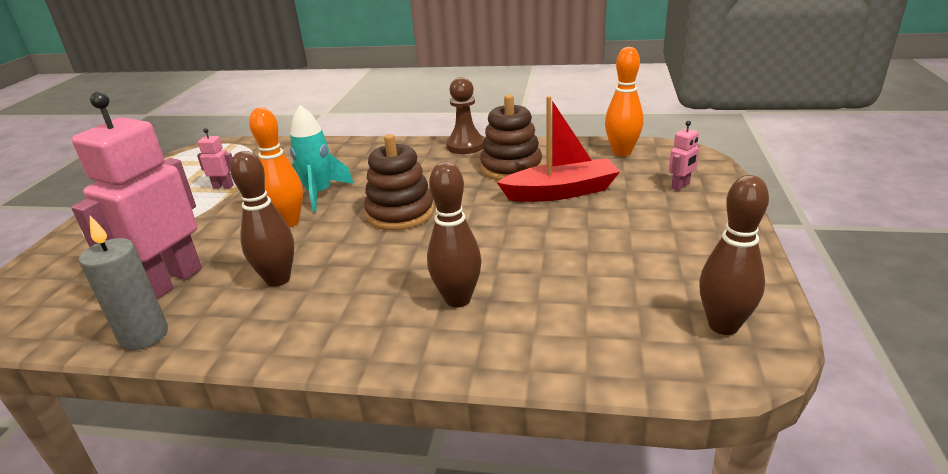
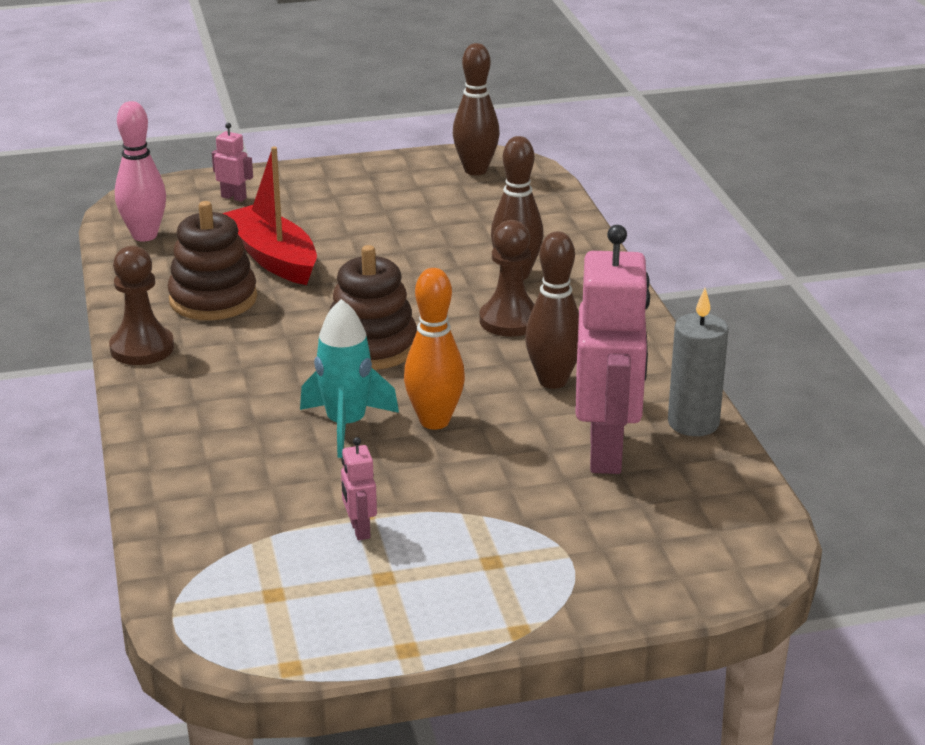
camera: 115 degrees left, 0 degrees up
pink robot [71,92,202,299] -> pink robot turned 90 degrees counterclockwise [576,225,650,474]
orange bowling pin [605,47,643,156] -> pink bowling pin [115,101,166,242]
none -> brown pawn [480,220,535,337]

